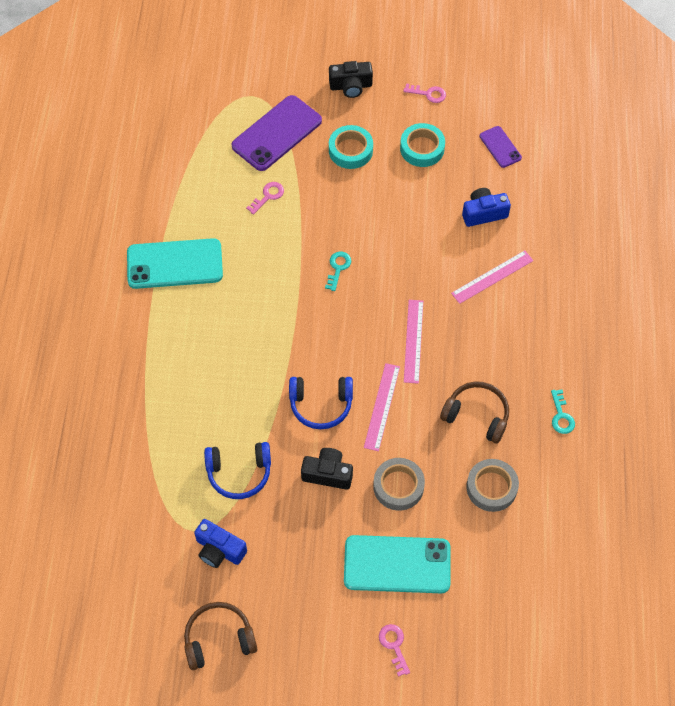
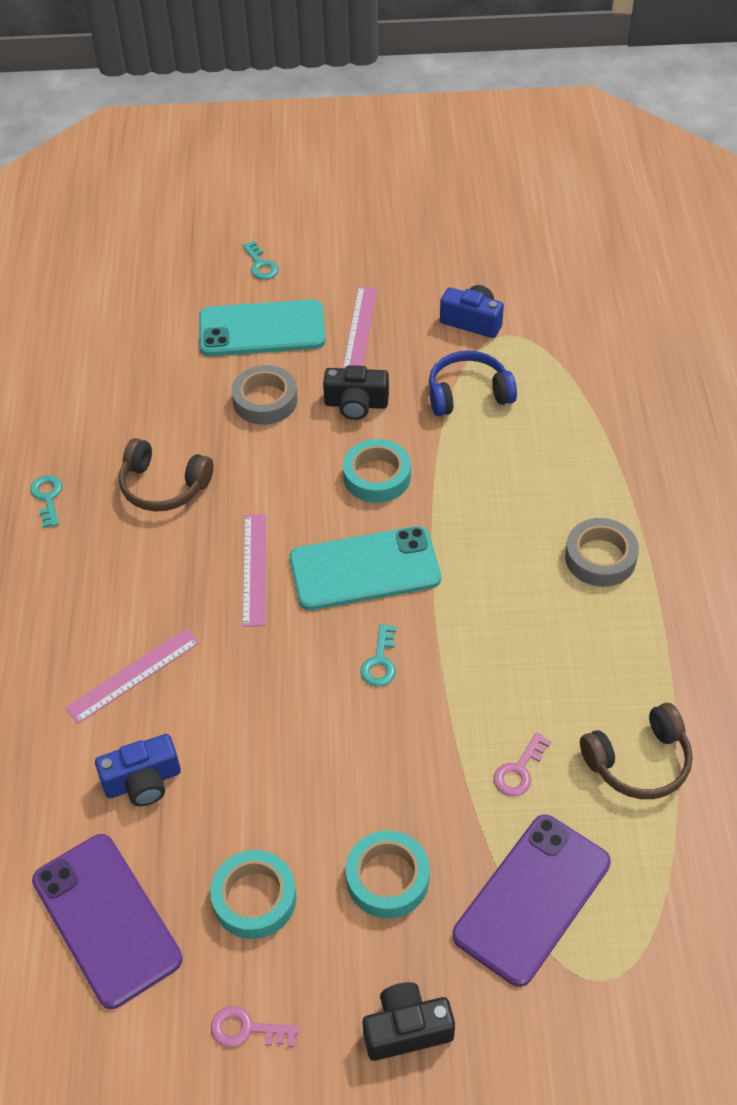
camera: 175 degrees right, 10 degrees down
turquoise phone [127,238,223,289] -> turquoise phone moved to [289,526,441,610]
brown headphones [184,602,257,670] -> brown headphones moved to [580,703,693,799]
blue headphones [289,377,353,429] -> turquoise tape [343,439,411,503]
pink ruler [364,363,400,451] -> pink ruler moved to [343,287,377,368]
pink key [379,624,410,677] -> turquoise key [242,241,279,280]
grey tape [466,459,519,512] -> grey tape moved to [565,518,639,587]
purple phone [480,126,522,168] -> purple phone [32,834,183,1009], size x1.93

